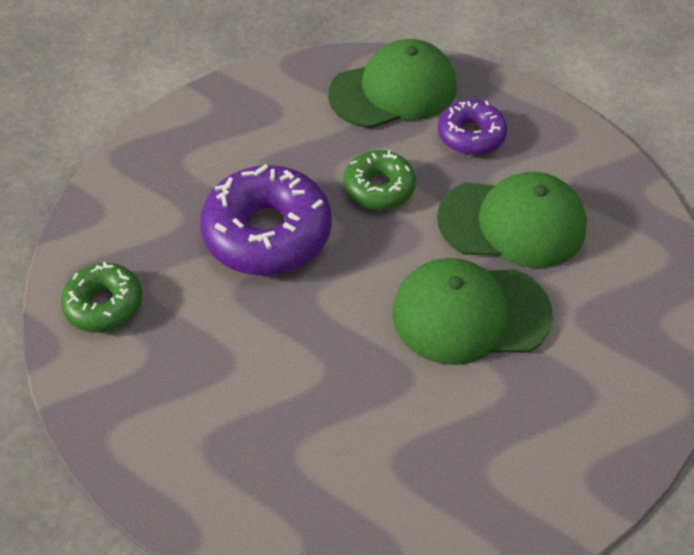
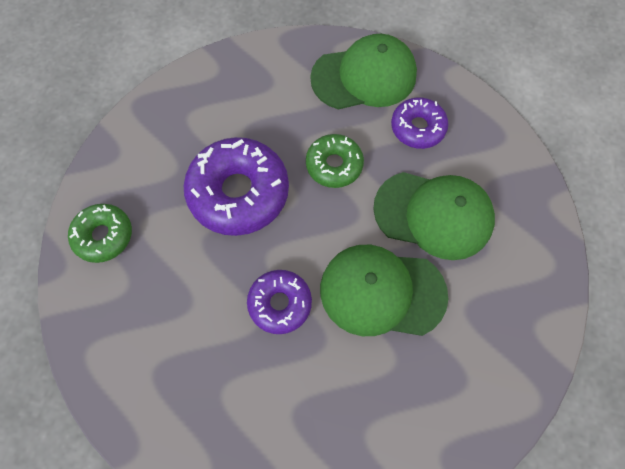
camera: 10 degrees right, 15 degrees up
none -> purple donut [247,270,312,334]

